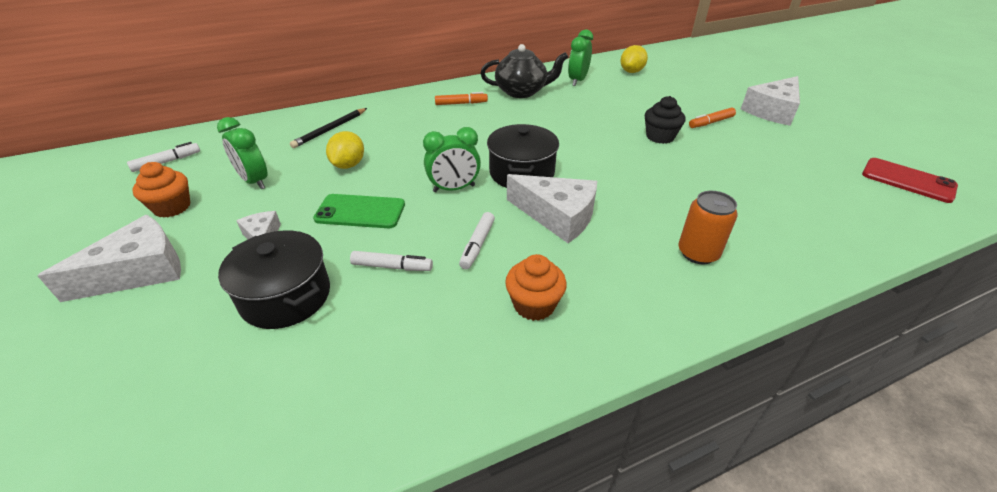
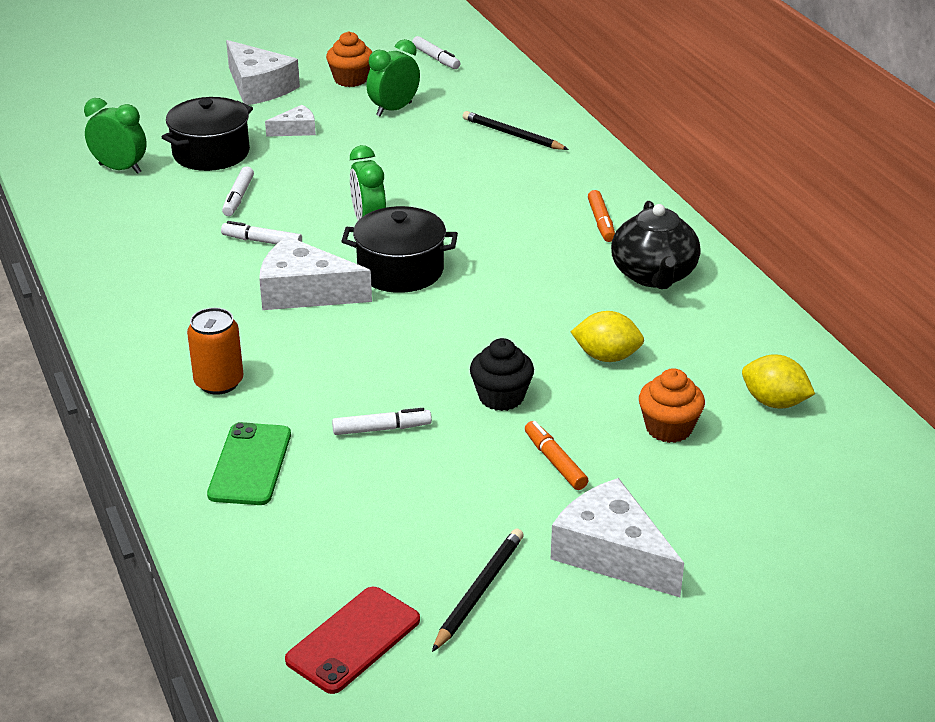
camera: 90 degrees right, 5 degrees down
green phone [313,194,405,228] -> green phone moved to [207,422,291,505]
yellow lemon [326,131,364,169] -> yellow lemon moved to [571,311,644,362]
orange cupcake [505,254,567,321] -> orange cupcake moved to [639,368,705,443]
white cheese [507,174,597,243] -> white cheese turned 75 degrees clockwise [259,236,372,310]
green clock [568,29,593,86] -> green clock moved to [84,98,147,174]
none -> white marker [332,408,432,435]
none -> black pencil [432,528,524,652]

